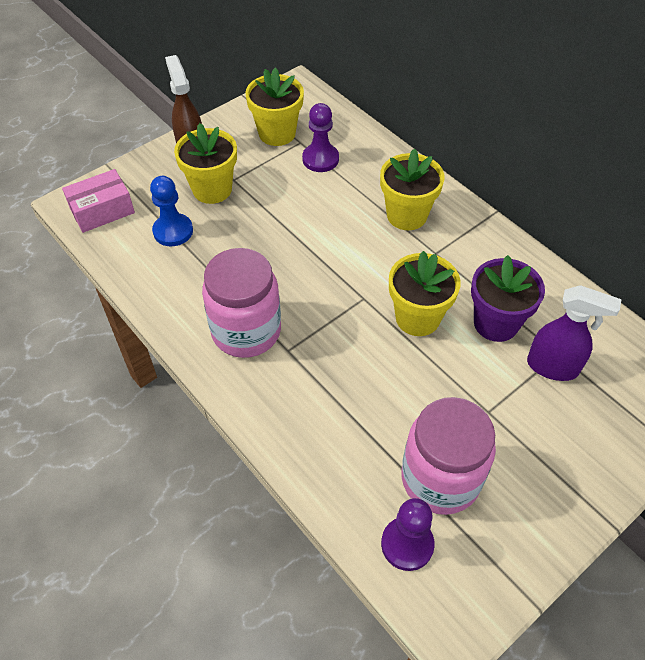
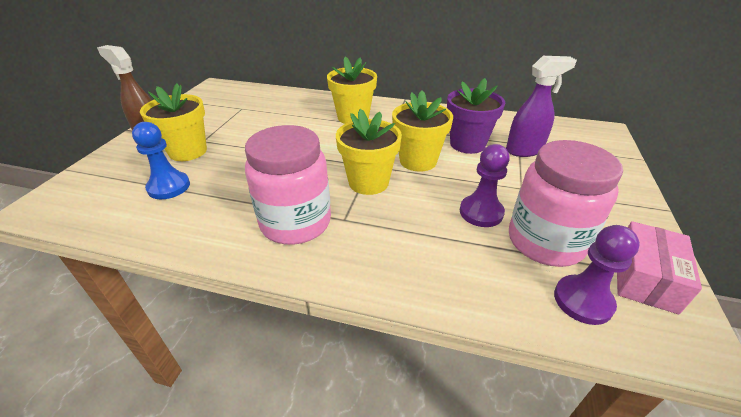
camera: 35 degrees left, 15 degrees down
pink box [62,169,135,233] -> pink box moved to [617,221,702,314]
yellow flower pot [245,67,304,146] -> yellow flower pot moved to [336,109,402,195]
purple pawn [302,103,339,172] -> purple pawn moved to [460,144,510,227]

